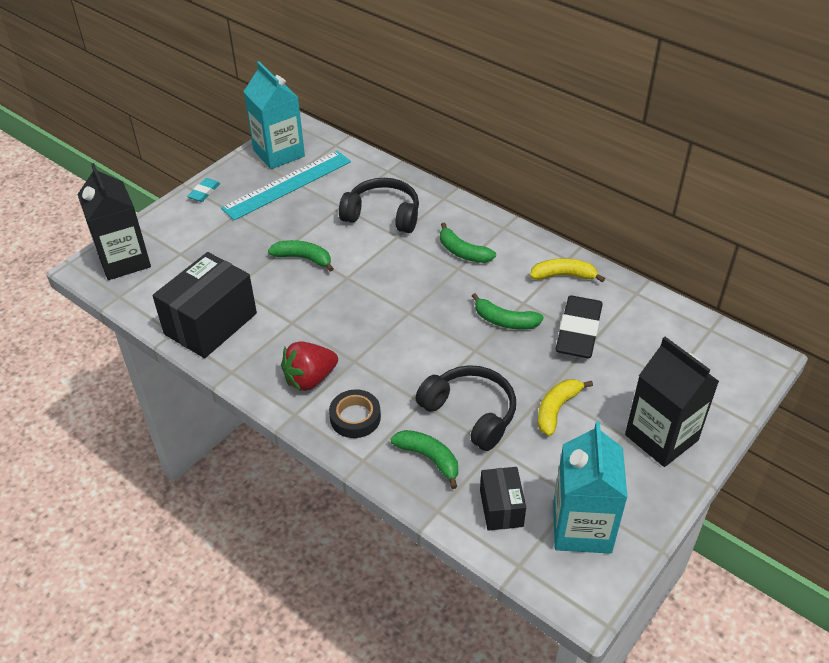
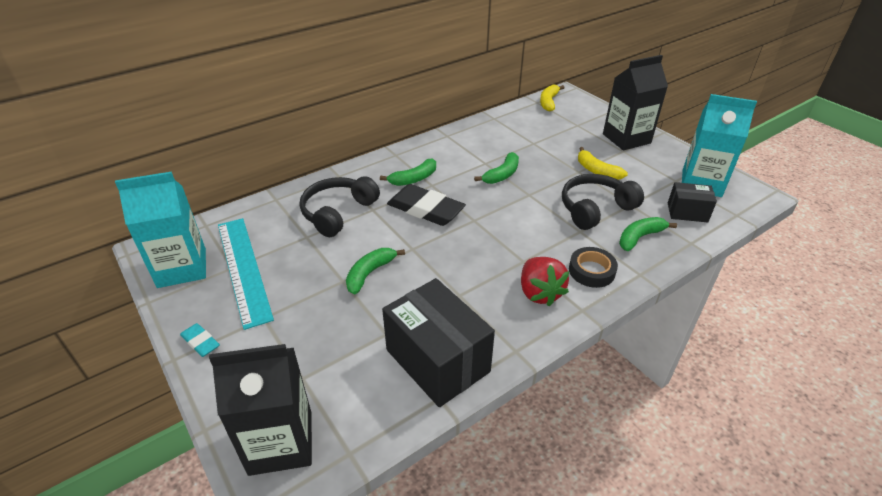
camera: 75 degrees left, 5 degrees down
yellow banana [530,258,605,282] -> yellow banana moved to [540,85,565,112]
black eraser [556,296,603,358] -> black eraser moved to [387,184,466,226]

